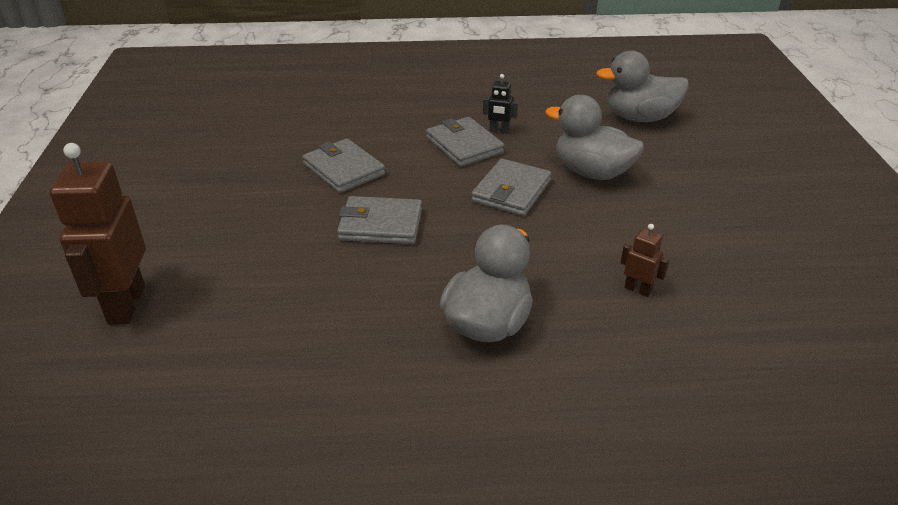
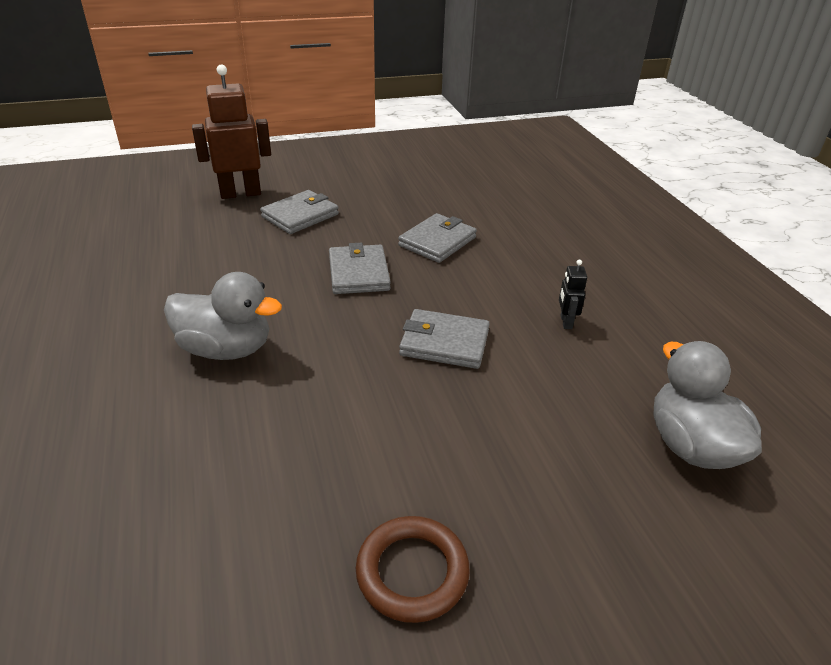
camera: 75 degrees right, 0 degrees up
grey wallet [426,117,504,167] -> grey wallet moved to [260,190,339,234]
grey duck [545,95,644,180] -> none
brown robot [621,224,669,297] -> none
none -> brown ring [356,516,470,623]

